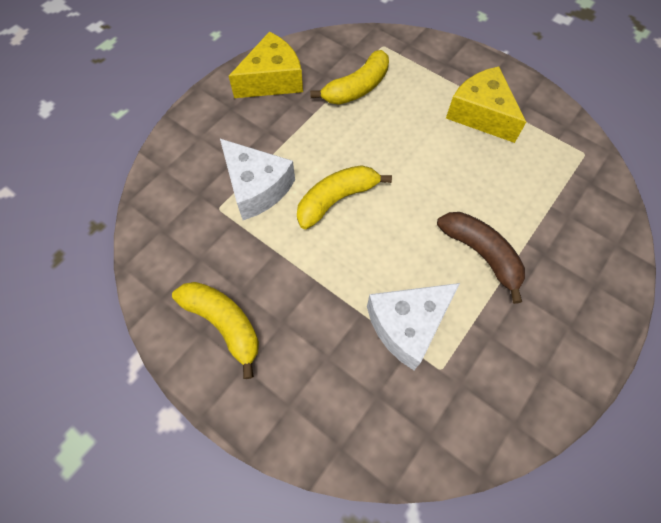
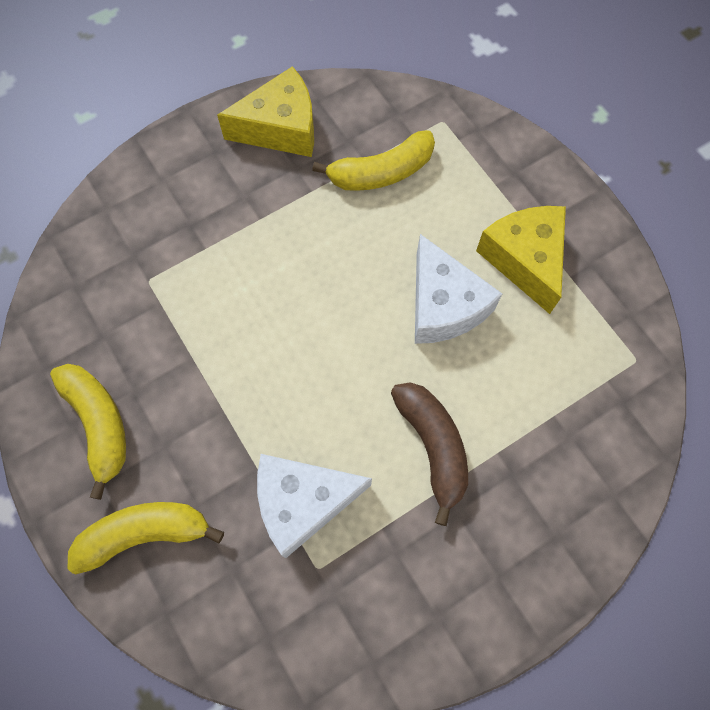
camera: 20 degrees right, 5 degrees up
white cheese [220,139,295,220] -> white cheese moved to [415,234,502,344]
yellow banana [297,165,392,229] -> yellow banana moved to [68,502,224,575]

